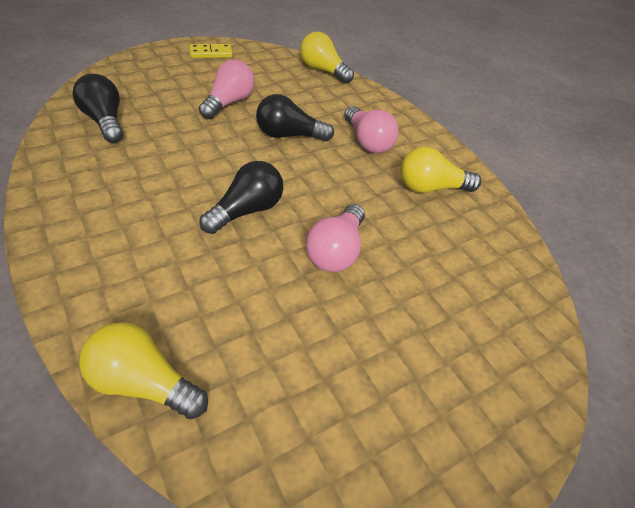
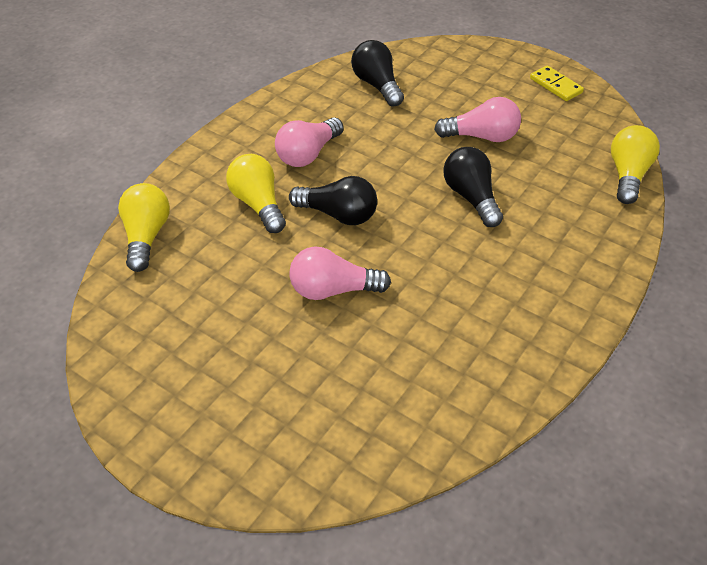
camera: 70 degrees right, 0 degrees up
black light bulb [73,74,123,143] -> black light bulb turned 60 degrees counterclockwise [351,40,404,107]
pink light bulb [344,106,399,153] -> pink light bulb moved to [275,117,344,167]
yellow light bulb [400,147,481,193] -> yellow light bulb moved to [226,154,286,233]

